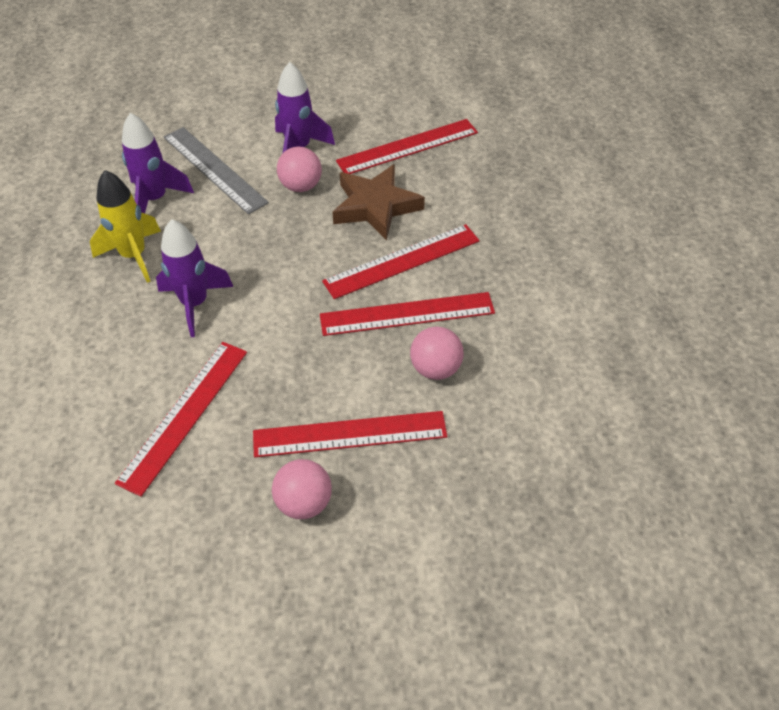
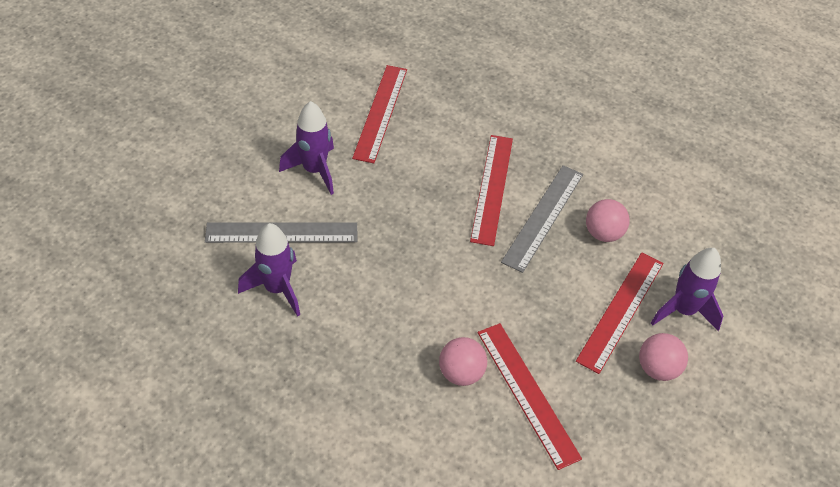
camera: 55 degrees left, 0 degrees up
yellow rocket [90,170,161,283] -> none
purple rocket [156,219,233,337] -> purple rocket moved to [651,248,723,331]
pink ball [277,146,322,192] -> pink ball moved to [439,337,487,386]
red ruler [320,292,495,336] -> grey ruler [501,165,583,273]
brown star [332,164,425,241] -> none

